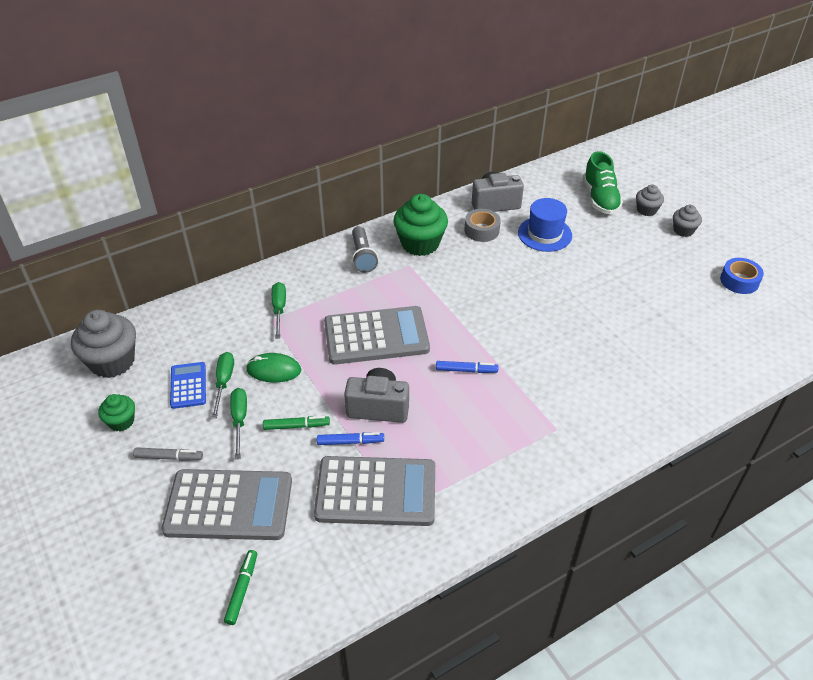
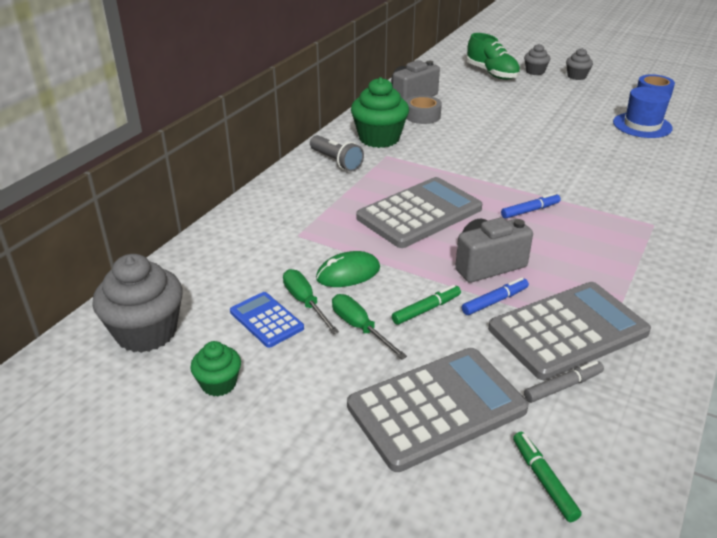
camera: 30 degrees left, 10 degrees down
grey marker [133,447,203,461] -> grey marker moved to [524,361,604,403]
green screwdriver [272,282,286,339] -> none
blue hat [518,198,572,252] -> blue hat moved to [613,87,672,138]

